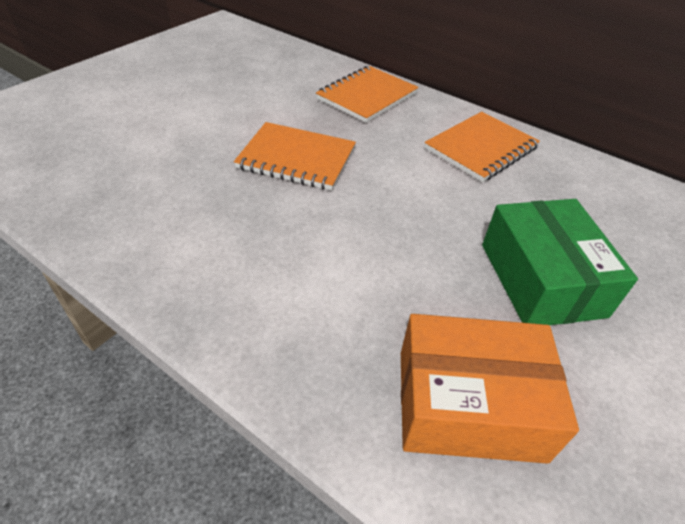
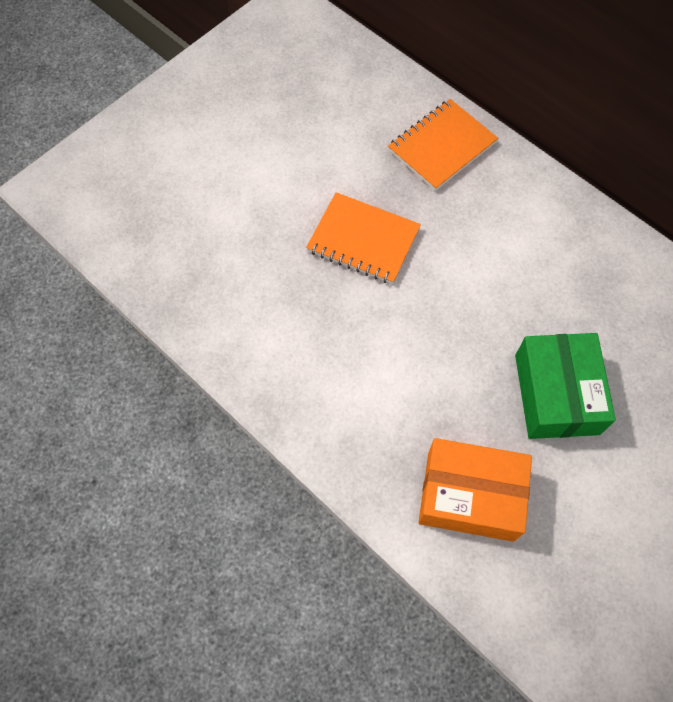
camera: 10 degrees right, 20 degrees up
orange notebook [425,112,540,182] -> none

